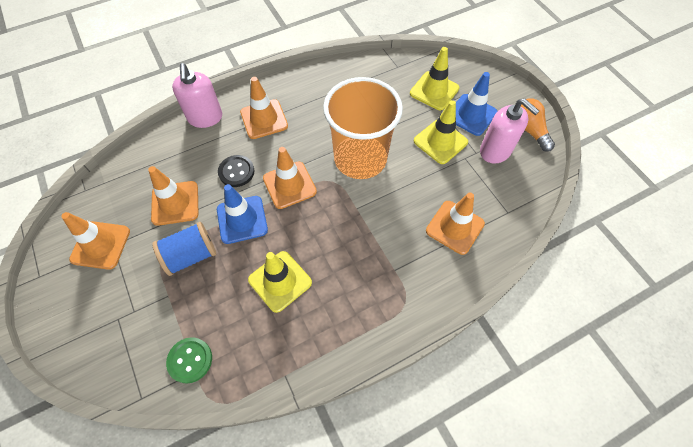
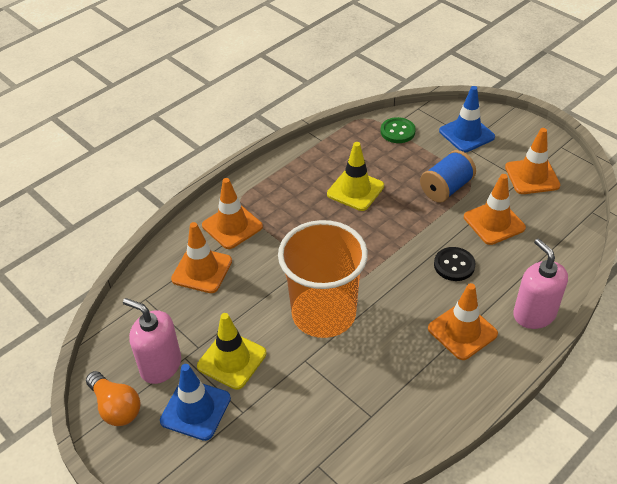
camera: 165 degrees right, 15 degrees down
blue traffic cone [217,184,268,244] -> blue traffic cone moved to [439,86,495,153]
orange traffic cone [263,147,317,209] -> orange traffic cone moved to [202,178,263,249]
yellow traffic cone [410,47,459,110] -> none

